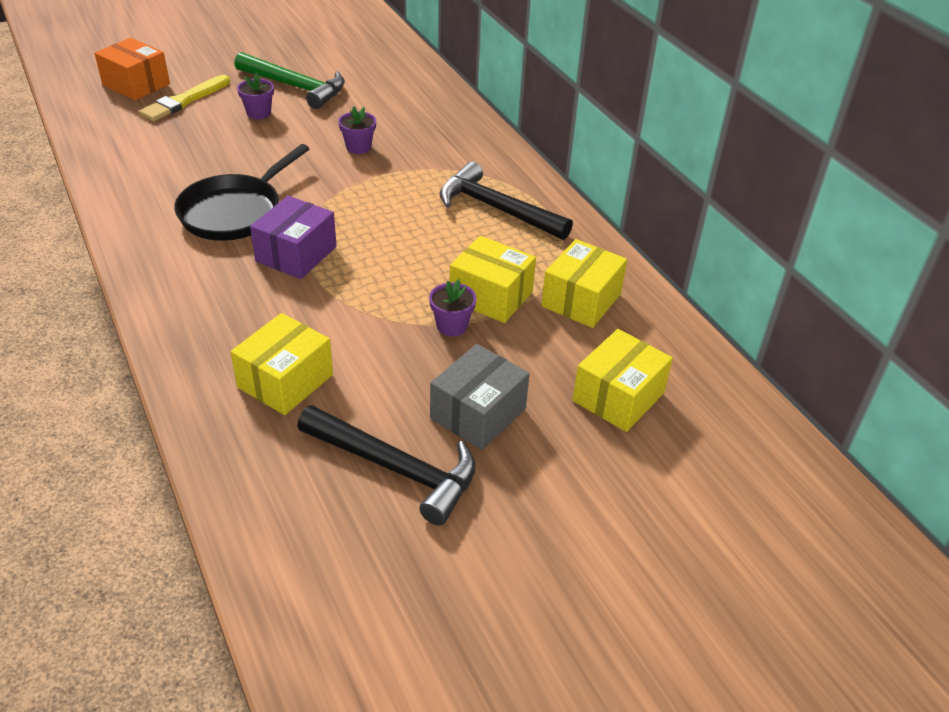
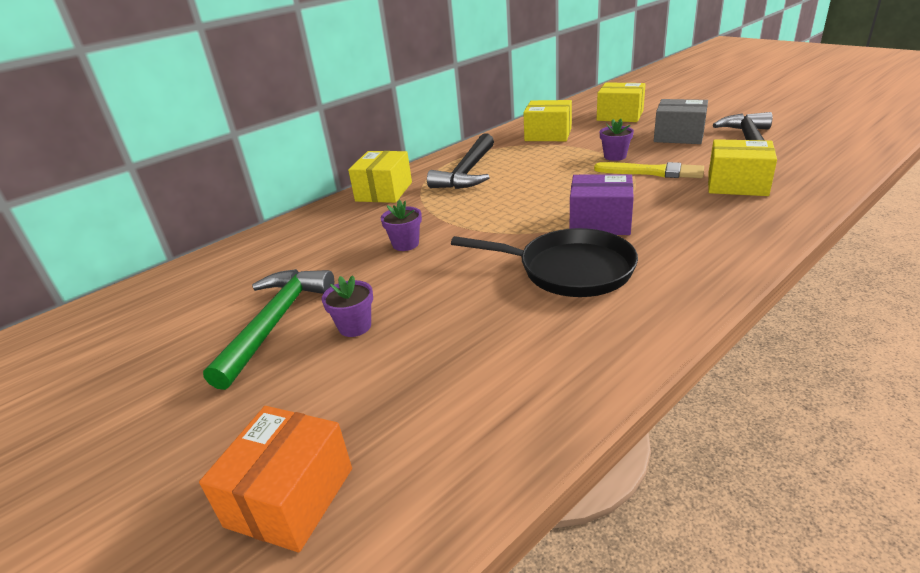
camera: 100 degrees left, 10 degrees down
yellow brush [139,75,230,121] -> yellow brush moved to [594,162,704,178]
yellow box [450,236,536,323] -> yellow box moved to [348,151,412,203]

